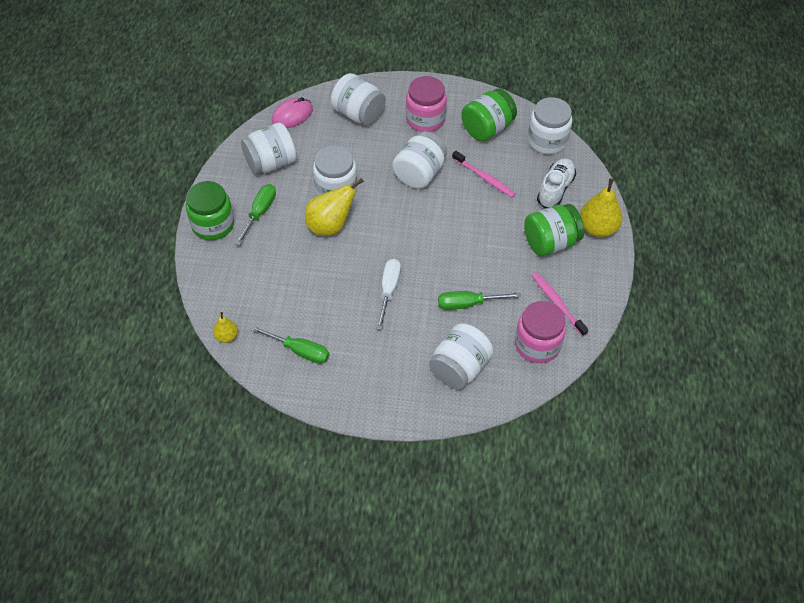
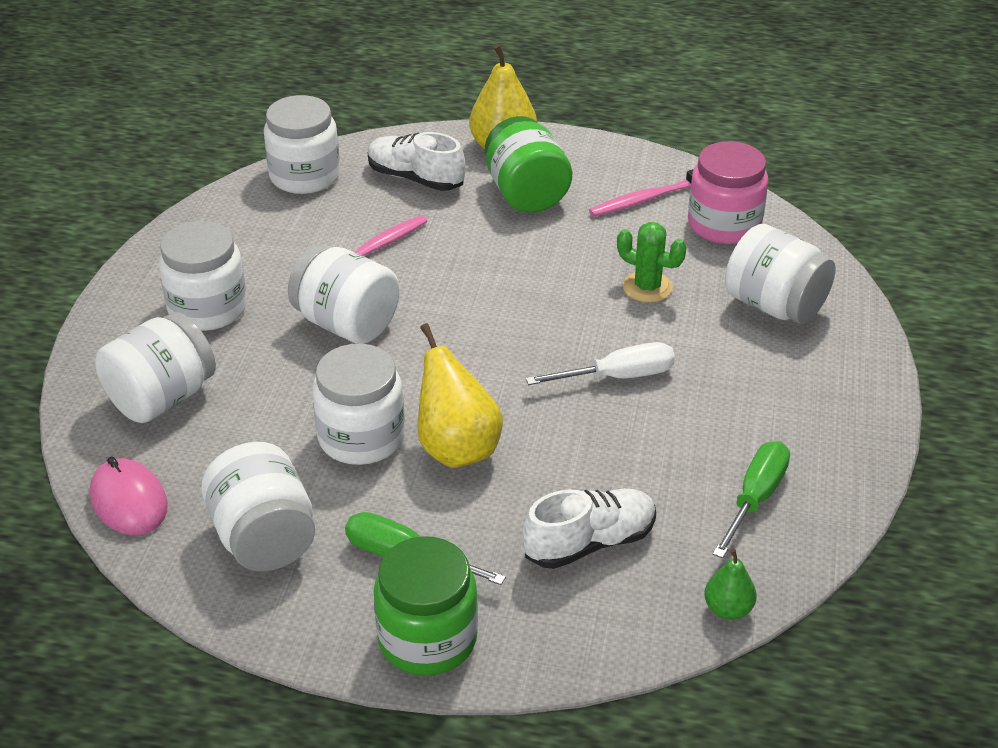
camera: 85 degrees left, 15 degrees down
yellow pear [213,312,238,343] -> green pear [704,548,757,620]
white screwdriver [377,259,401,330] -> white screwdriver turned 150 degrees clockwise [526,342,675,385]
pink jar [406,76,447,132] -> white jar [159,221,247,331]
green screwdriver [438,291,521,310] -> green cactus [617,222,687,303]
green jar [461,89,517,142] -> none
none -> white shoe [522,489,656,569]

